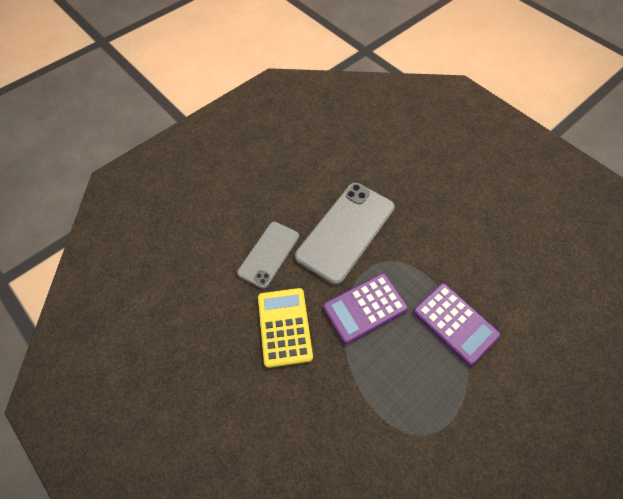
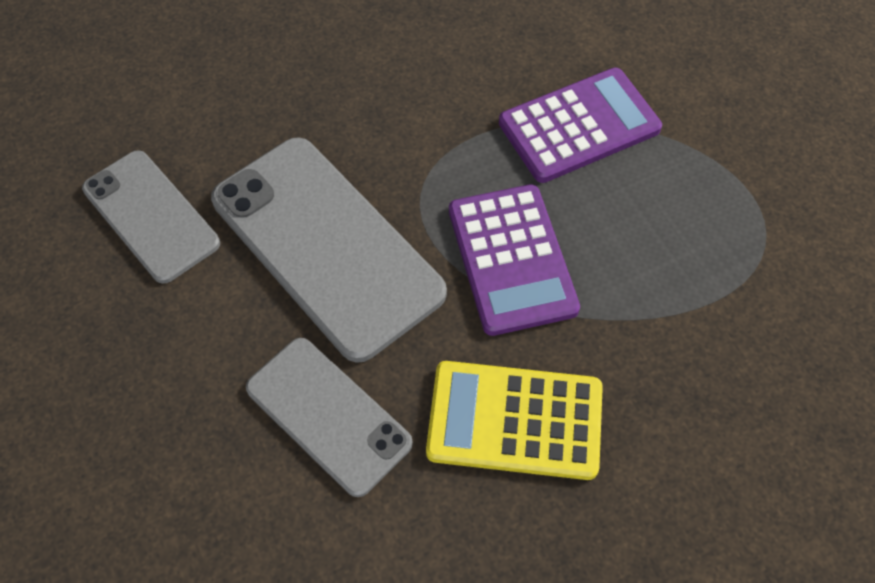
camera: 75 degrees left, 0 degrees up
none -> grey phone [82,150,220,284]

